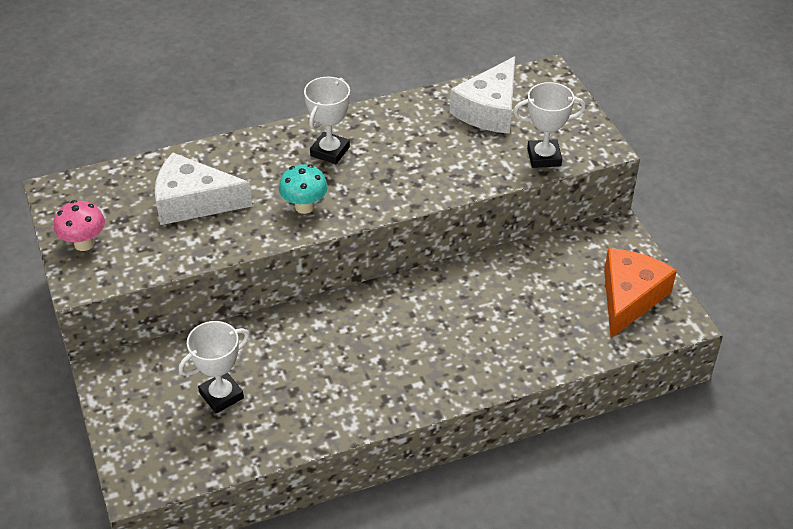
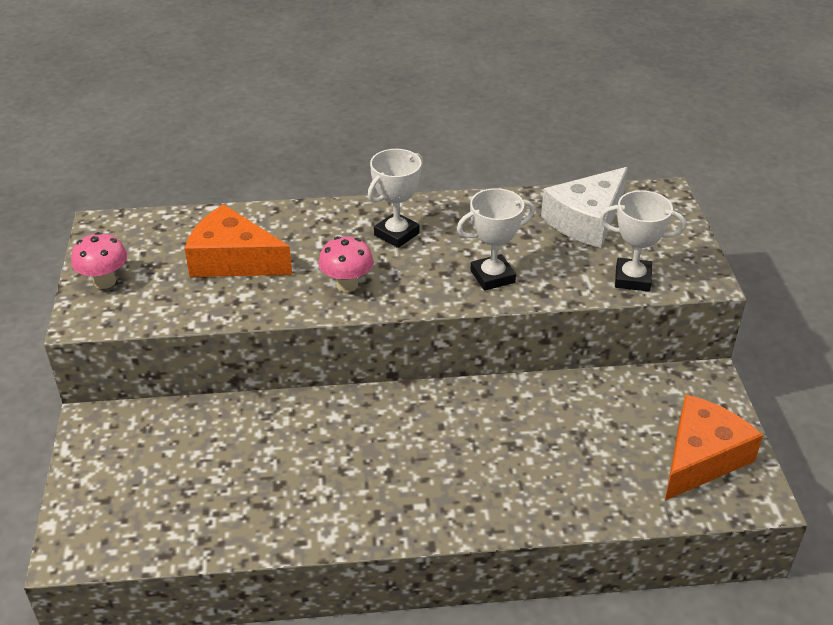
camera: 15 degrees right, 5 degrees down
white cheese [155,153,252,225] -> orange cheese [185,204,292,277]
white trophy [179,321,250,413] -> white trophy moved to [457,188,535,291]
turquoise mushroom [279,164,328,214] -> pink mushroom [318,236,374,292]

